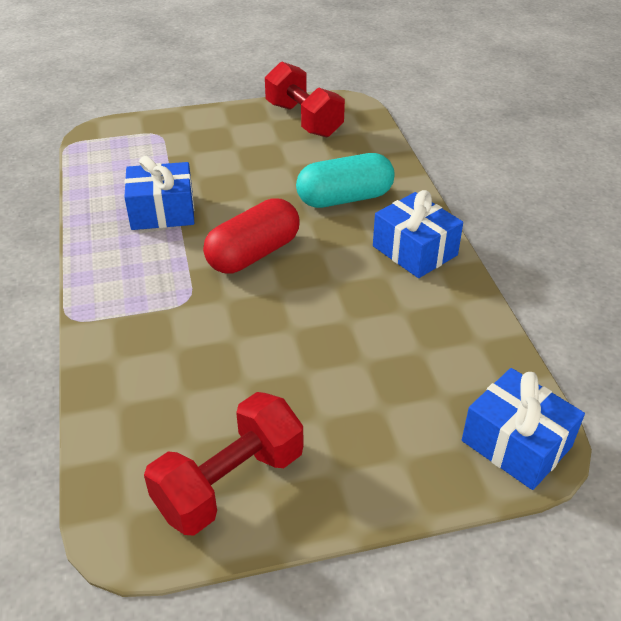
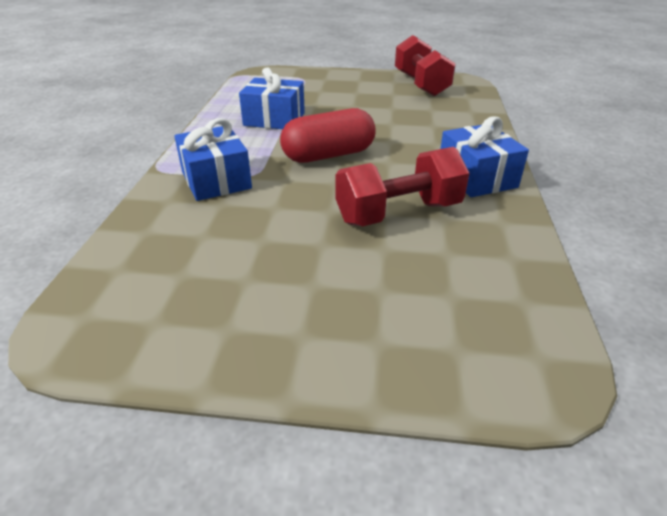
camera: 20 degrees right, 5 degrees down
red dumbbell [144,392,303,536] -> red dumbbell moved to [335,147,470,226]
turquoise capsule [296,153,395,208] -> none
blue gift [462,368,585,490] -> blue gift moved to [174,118,252,201]

